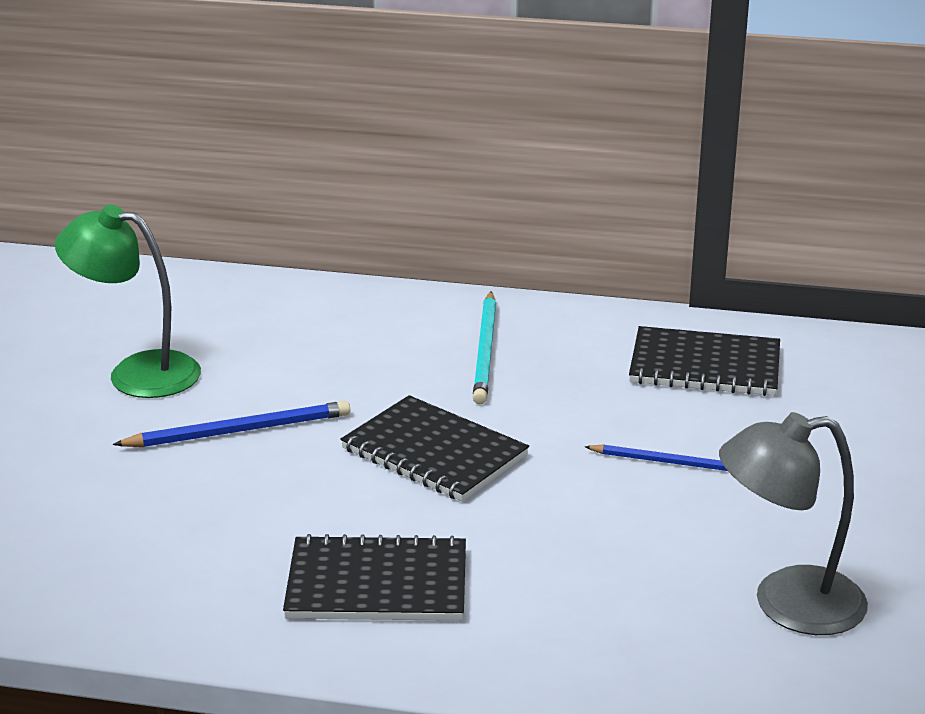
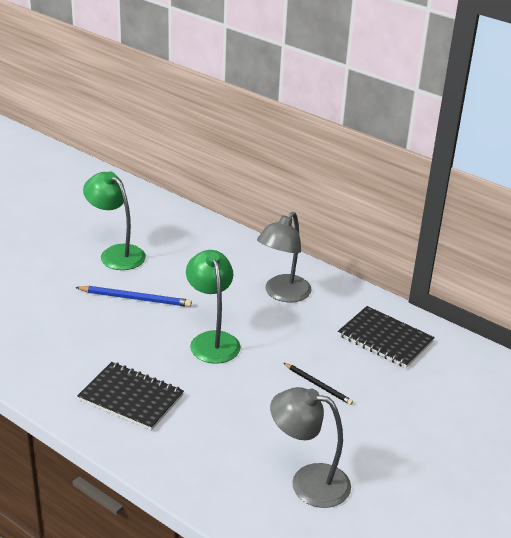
camera: 25 degrees right, 5 degrees up
black notebook [340,395,529,501] -> green lamp [186,250,241,364]
turquoise pencil [473,291,496,404] -> grey lamp [257,212,312,302]
blue pencil [585,444,727,471] -> black pencil [284,363,353,405]

